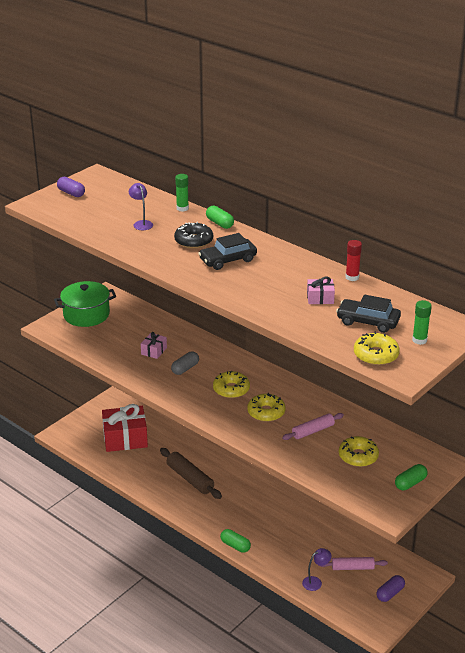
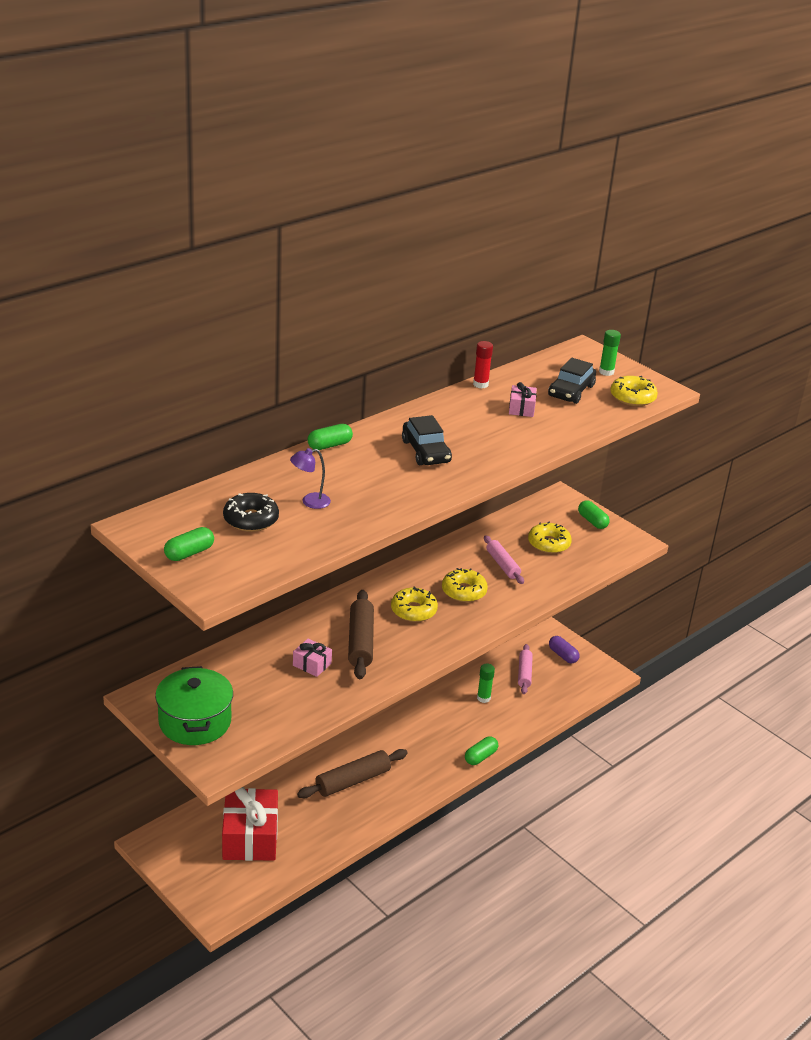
camera: 85 degrees left, 0 degrees up
purple capsule [57,177,85,197] -> green capsule [164,527,214,561]
grey capsule [171,351,199,375] -> brown rolling pin [348,590,374,679]
black donut [174,222,213,249] -> black donut moved to [223,493,279,532]
green glue stick [175,174,189,212] -> green glue stick moved to [477,664,495,703]
purple lamp [302,548,332,591] -> none

